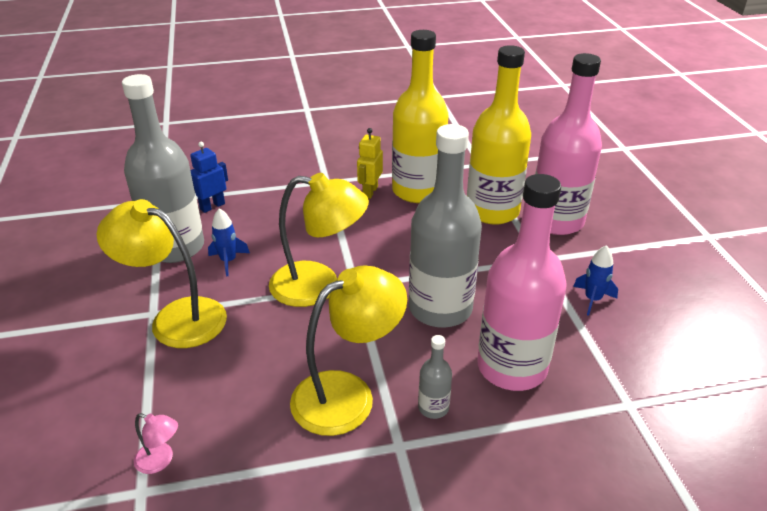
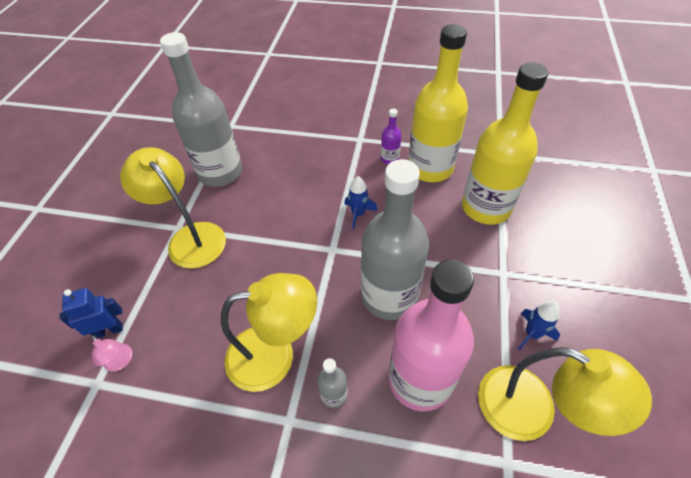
camera: 25 degrees right, 15 degrees up
blue robot [190,142,228,213] -> blue robot moved to [60,288,123,338]
blue rocket [208,208,250,276] -> blue rocket moved to [344,176,377,229]
yellow lamp [269,173,369,307] -> yellow lamp moved to [478,347,652,441]
yellow robot [357,128,383,199] -> purple bottle [381,109,402,164]
pink bottle [535,53,602,235] -> none

